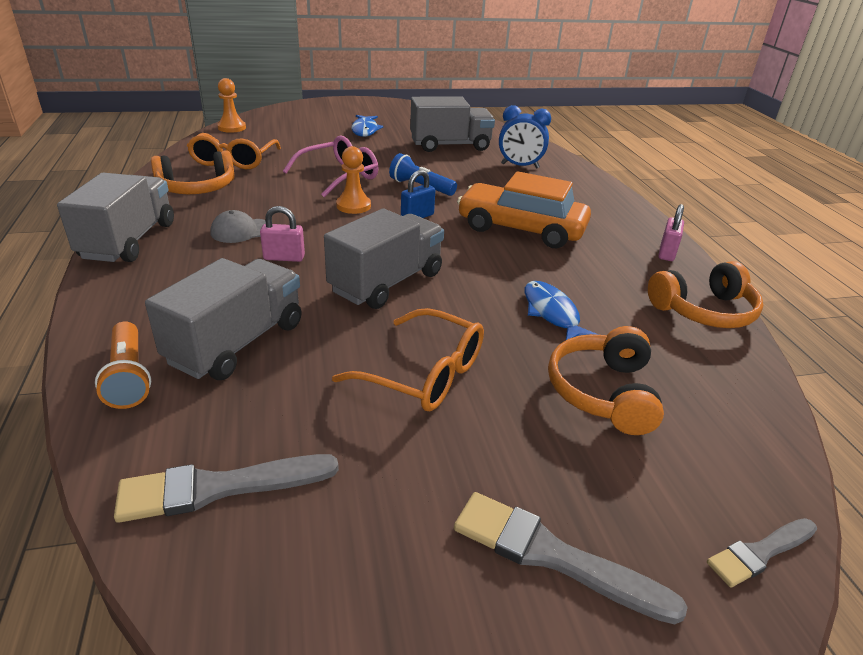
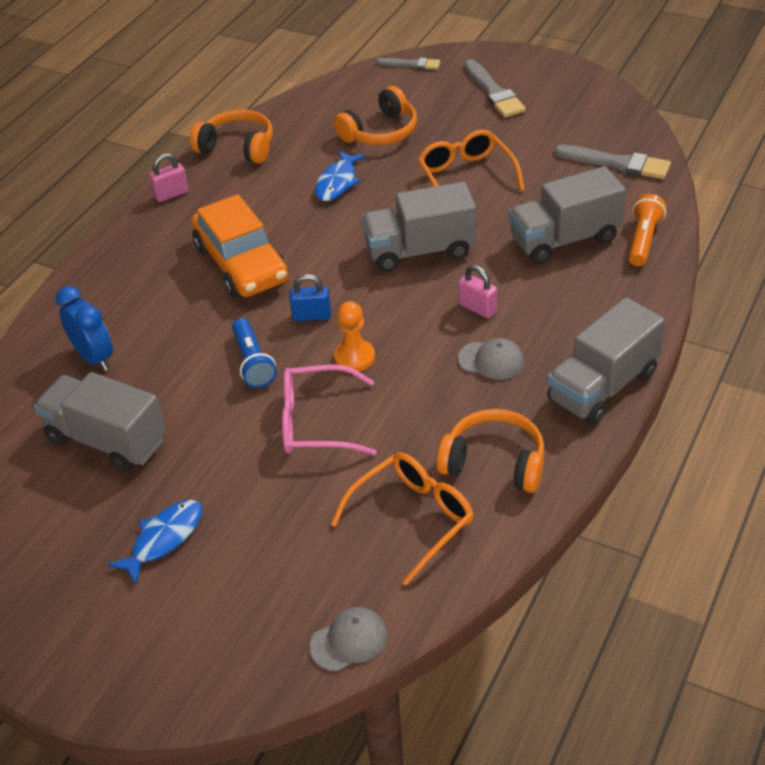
camera: 135 degrees left, 10 degrees up
orange pawn [217,78,246,133] -> grey cap [309,607,388,671]

